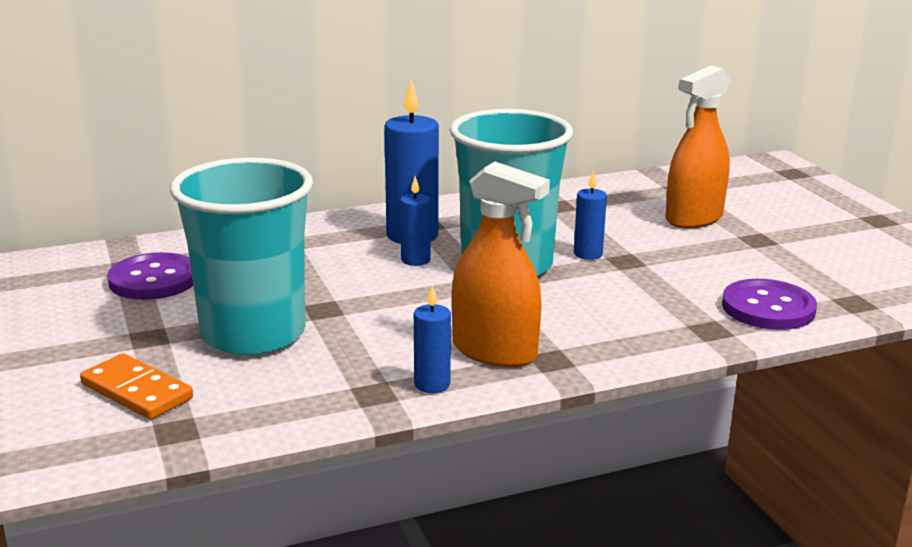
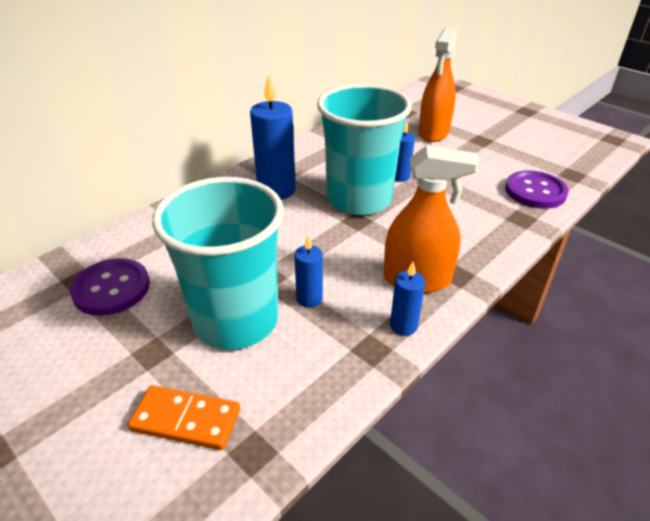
camera: 25 degrees left, 15 degrees up
blue candle [400,176,430,266] -> blue candle moved to [294,236,323,308]

